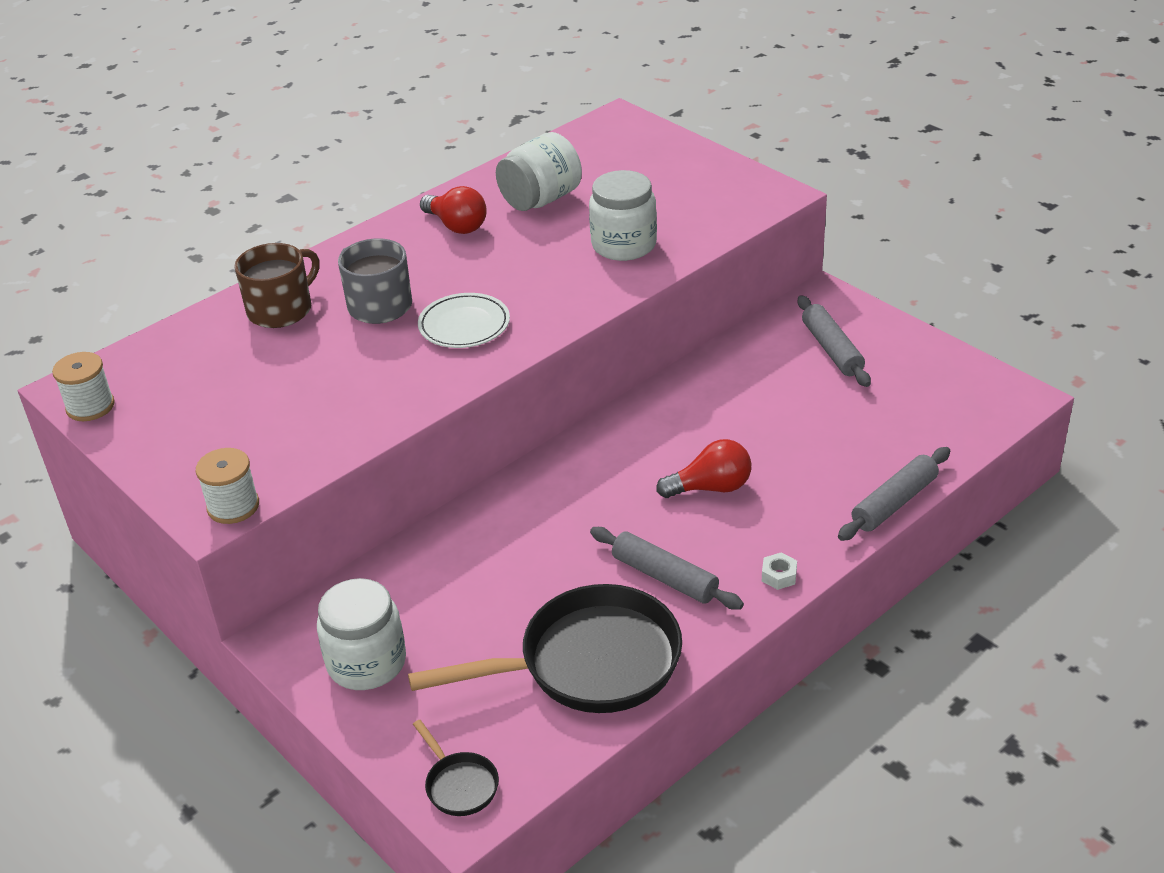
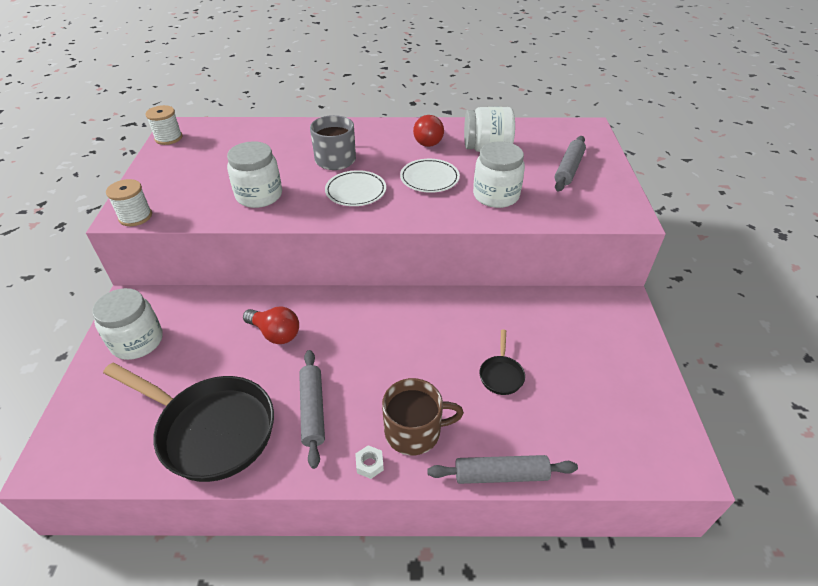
camera: 40 degrees right, 5 degrees up
brown mug [234,243,320,328] -> brown mug moved to [382,378,464,455]
black pan [413,720,499,816] -> black pan moved to [479,330,525,395]
red light bulb [656,439,751,498] -> red light bulb moved to [243,307,299,344]
grey rolling pin [798,295,871,387] -> grey rolling pin moved to [555,136,586,192]
none -> white jar [227,141,282,208]
none -> white plate [400,159,460,193]

